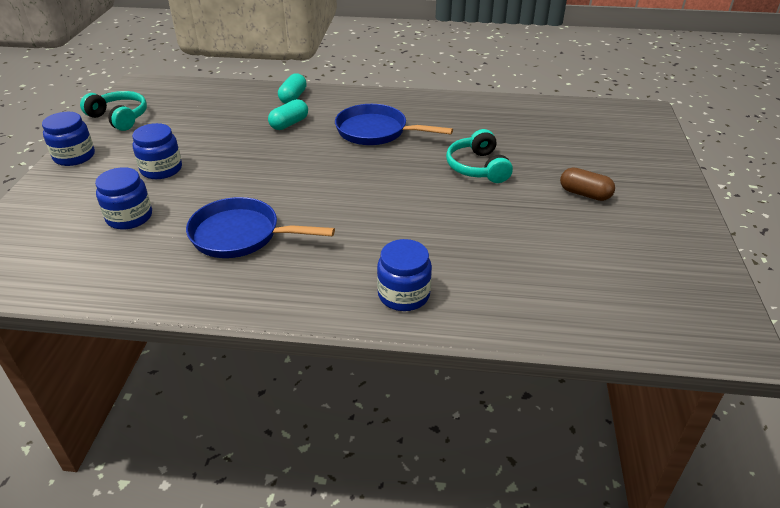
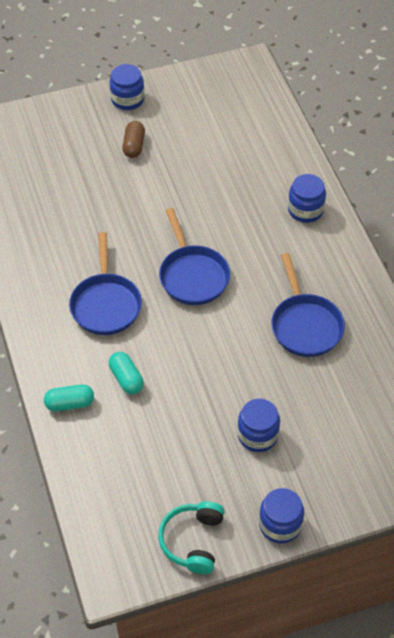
camera: 115 degrees left, 15 degrees up
blue jar [95,167,152,230] -> blue jar moved to [110,64,144,110]
turquoise capsule [268,99,308,130] -> turquoise capsule turned 45 degrees clockwise [109,352,144,394]
turquoise headphones [446,129,513,183] -> none
none -> blue pan [159,208,230,305]

